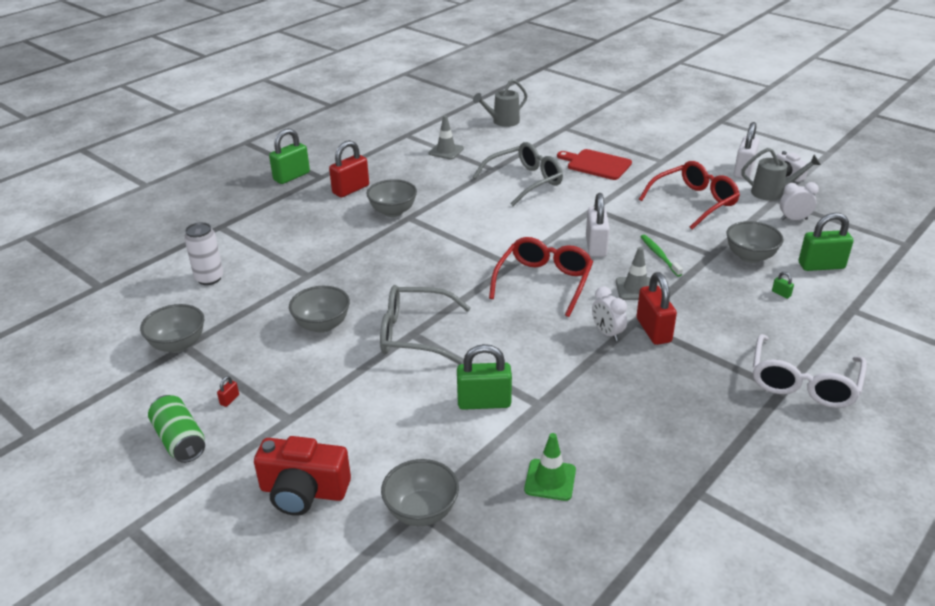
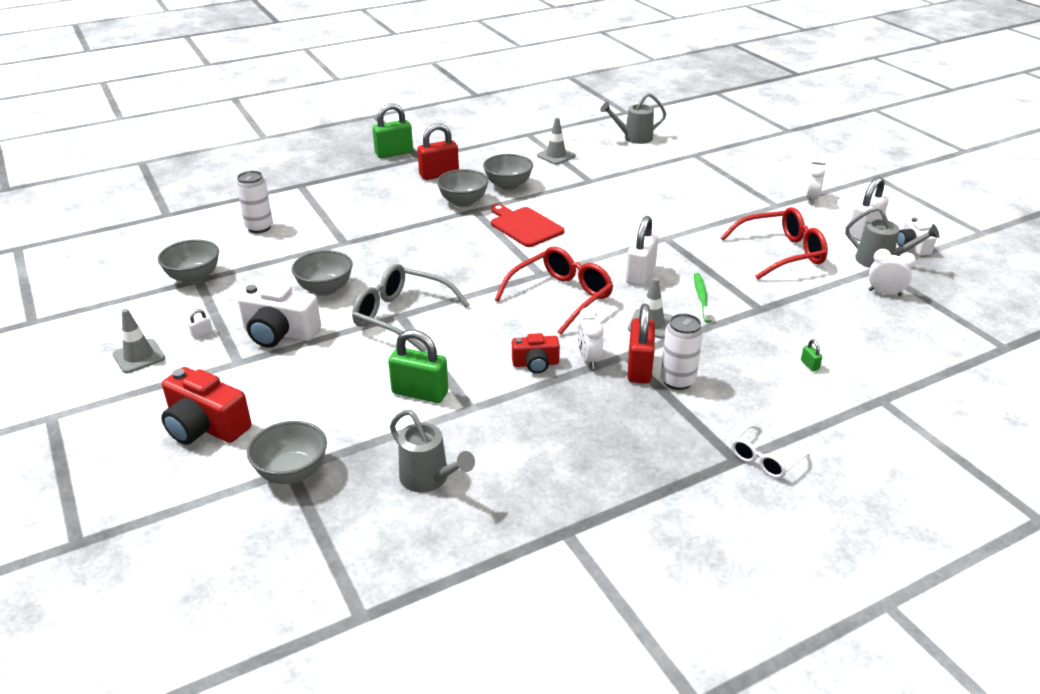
camera: 20 degrees right, 0 degrees up
green can [148,395,205,463] -> grey traffic cone [113,309,165,373]
red padlock [217,376,239,407] -> white padlock [188,309,213,339]
grey glasses [473,142,563,206] -> none
green traffic cone [524,433,576,501] -> grey watering can [390,410,475,492]
red cutting board [557,149,632,180] -> red cutting board moved to [491,204,564,247]
grey bowl [726,221,784,263] -> grey bowl moved to [483,154,533,190]
white glasses [753,334,867,408] -> white glasses [731,424,810,478], size x0.55
green padlock [799,212,853,271] -> none
none -> white camera [238,282,321,348]
none -> red camera [512,333,560,374]
none -> white can [661,314,703,390]
none -> white clock [806,157,826,204]

